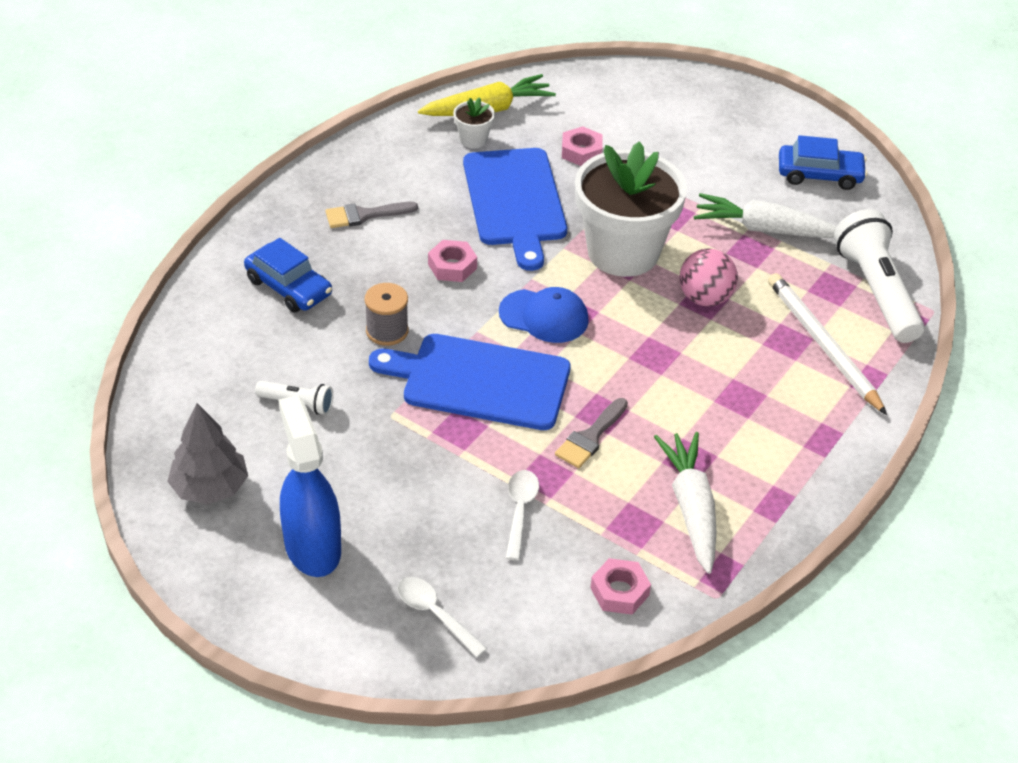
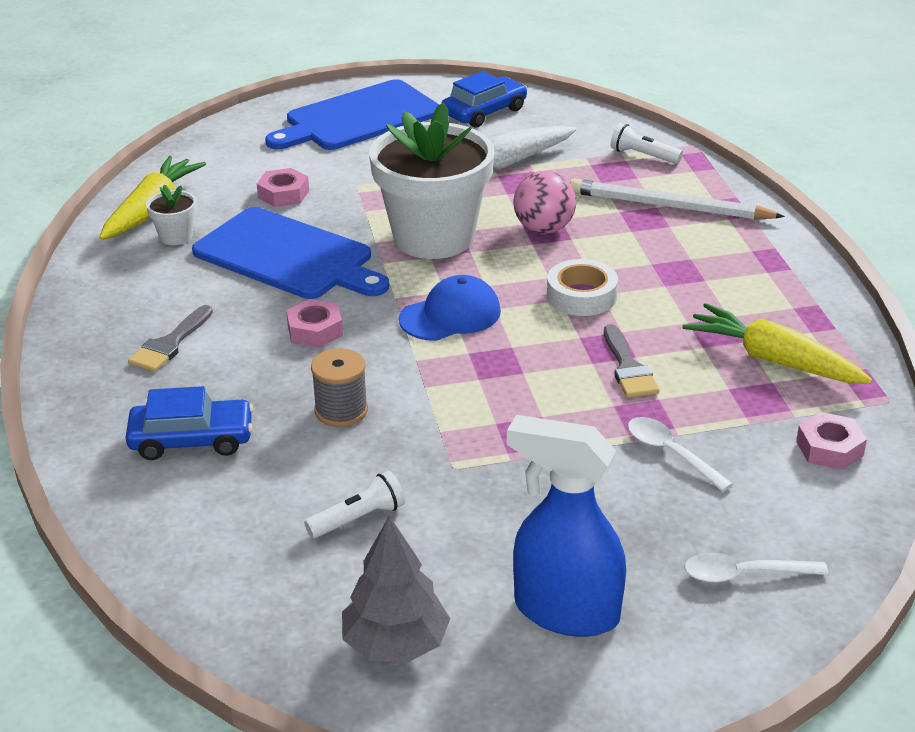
camera: 45 degrees left, 10 degrees down
blue cutting board [369,334,570,430] -> blue cutting board moved to [265,79,439,150]
white carrot [654,432,716,574] -> yellow carrot [682,303,873,384]
white flashlight [834,209,924,343] -> white flashlight [611,123,683,164], size x0.49
none -> white tape [547,259,618,316]

